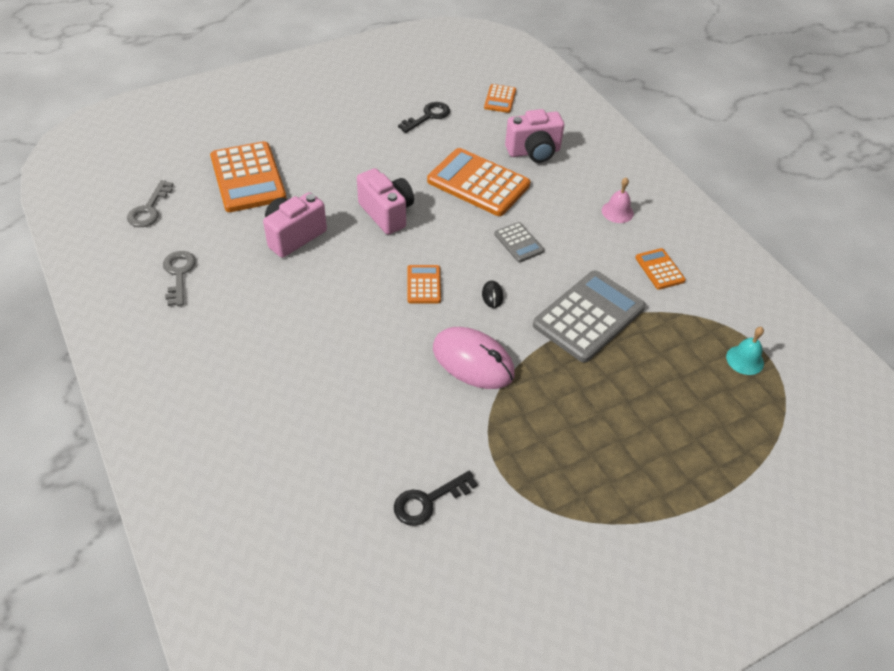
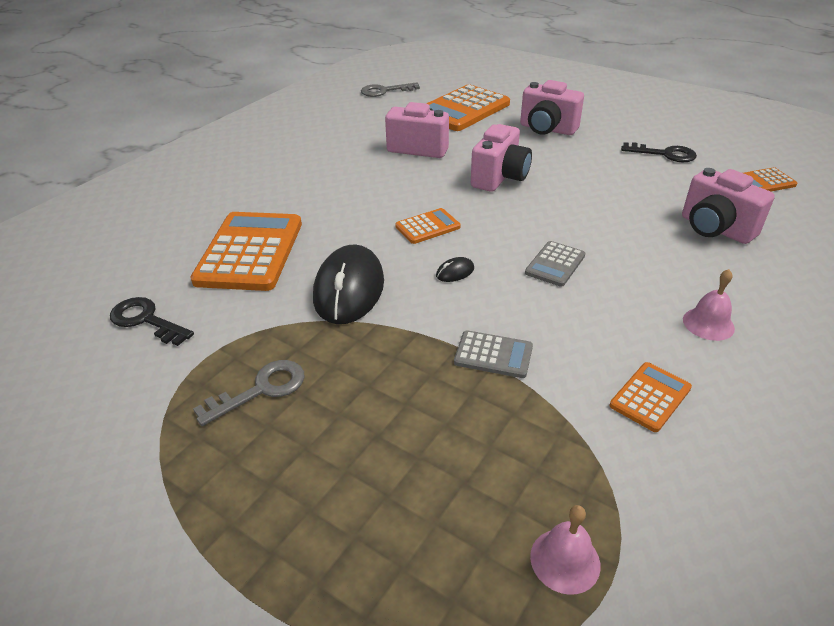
camera: 65 degrees right, 10 degrees down
grey key [163,251,196,306] -> grey key moved to [193,360,305,426]
orange calculator [427,148,530,216] -> orange calculator moved to [190,212,302,291]
pink mouse [433,327,515,389] -> black mouse [313,244,384,324]
grey calculator [533,270,646,362] -> grey calculator [454,330,533,378], size x0.49
turquoise bell [726,327,764,375] -> pink bell [530,505,601,595]
none -> pink camera [520,80,584,135]

